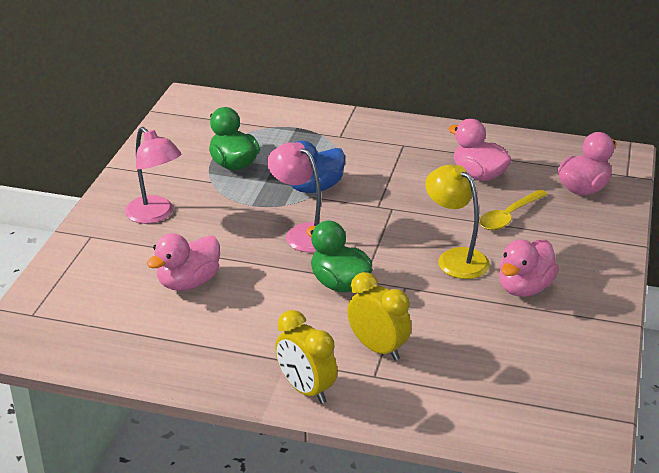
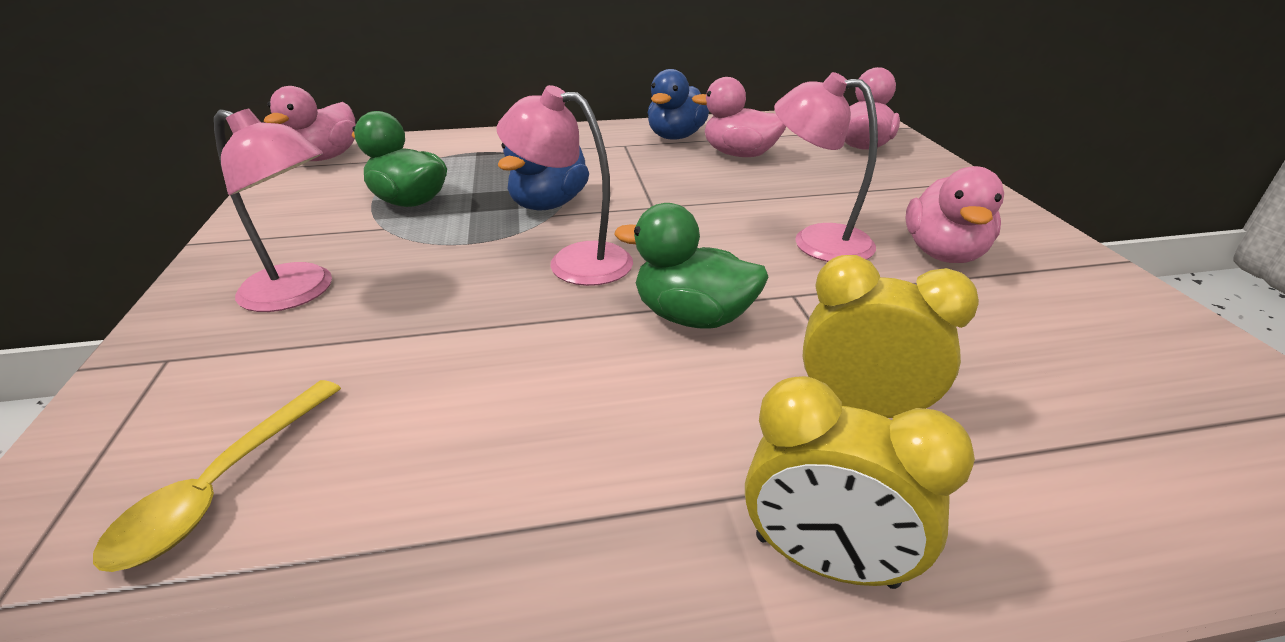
camera: 25 degrees left, 0 degrees up
pink duck [147,233,220,291] -> pink duck moved to [264,86,356,161]
yellow lamp [425,165,490,279] -> pink lamp [774,72,878,262]
yellow spoon [479,189,548,230] -> yellow spoon moved to [93,380,341,572]
none -> blue duck [648,69,709,140]

